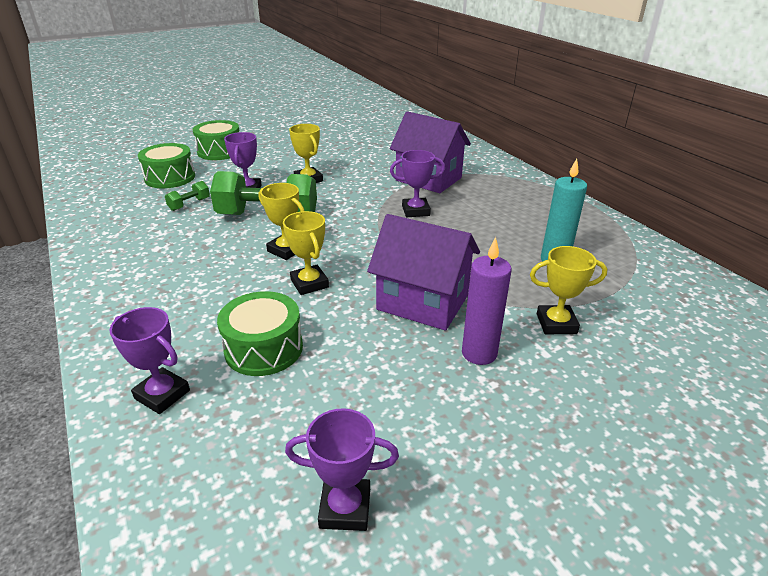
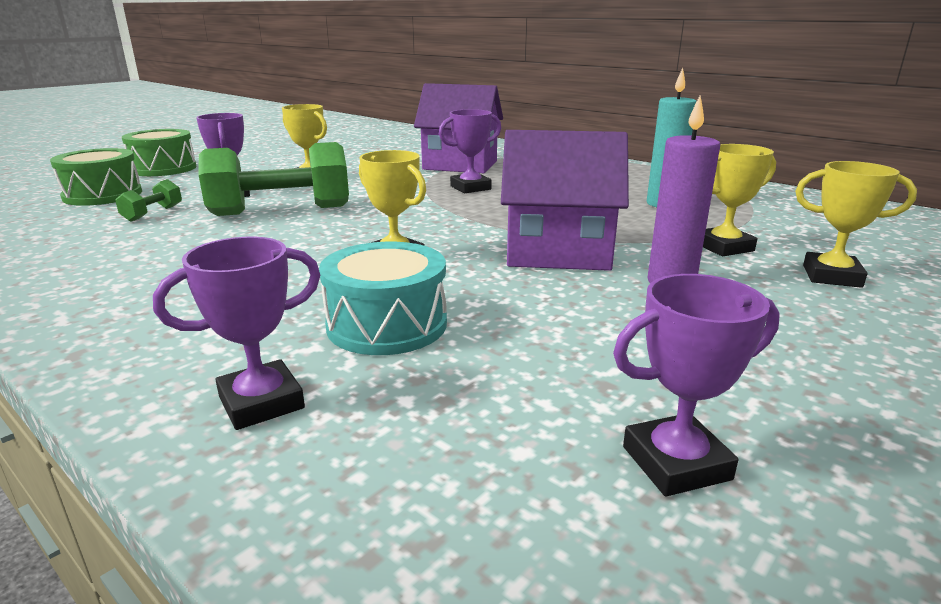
camera: 20 degrees left, 10 degrees down
purple trophy [110,307,190,414] -> purple trophy turned 45 degrees counterclockwise [153,237,320,430]
green drum [217,291,303,376] -> turquoise drum [319,242,447,355]
yellow trophy [259,183,304,260] -> yellow trophy moved to [795,161,917,288]

